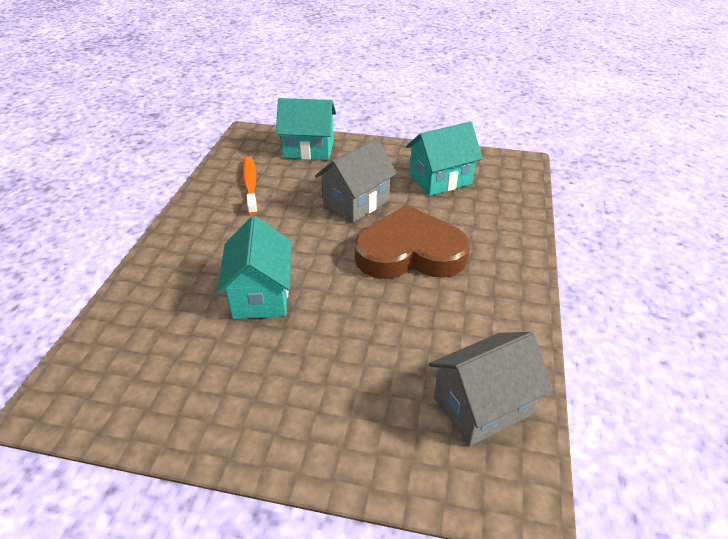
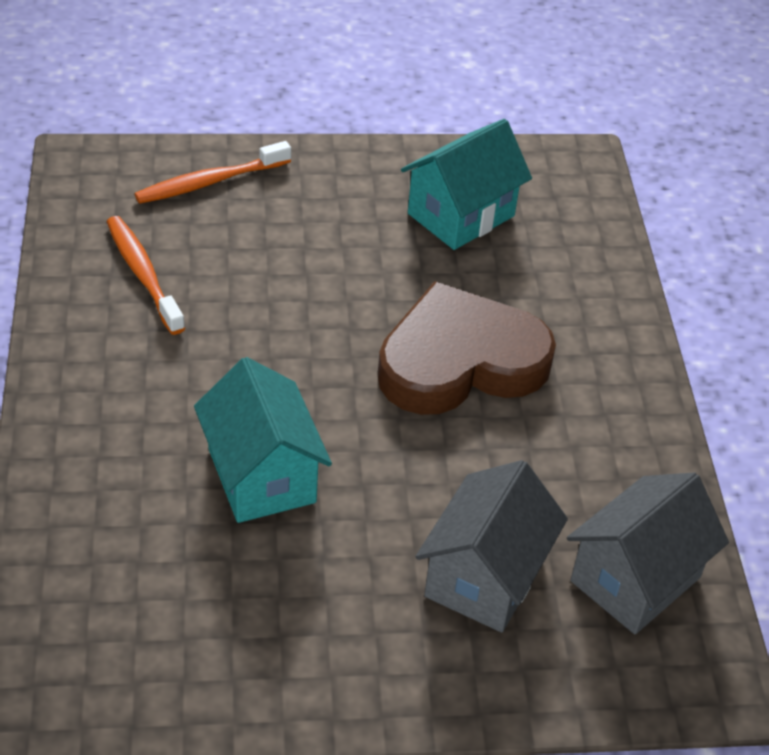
camera: 20 degrees left, 5 degrees up
turquoise house [276,98,336,160] -> orange toothbrush [135,141,291,204]
grey house [315,138,397,222] -> grey house moved to [415,460,568,632]

